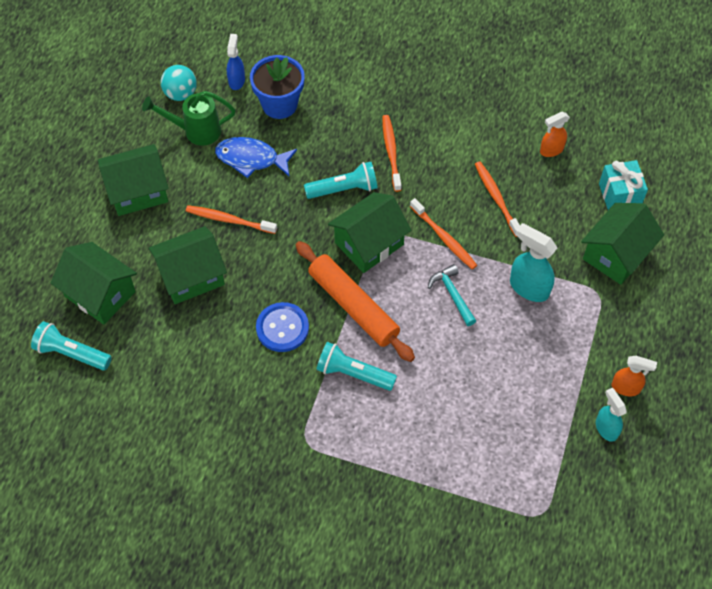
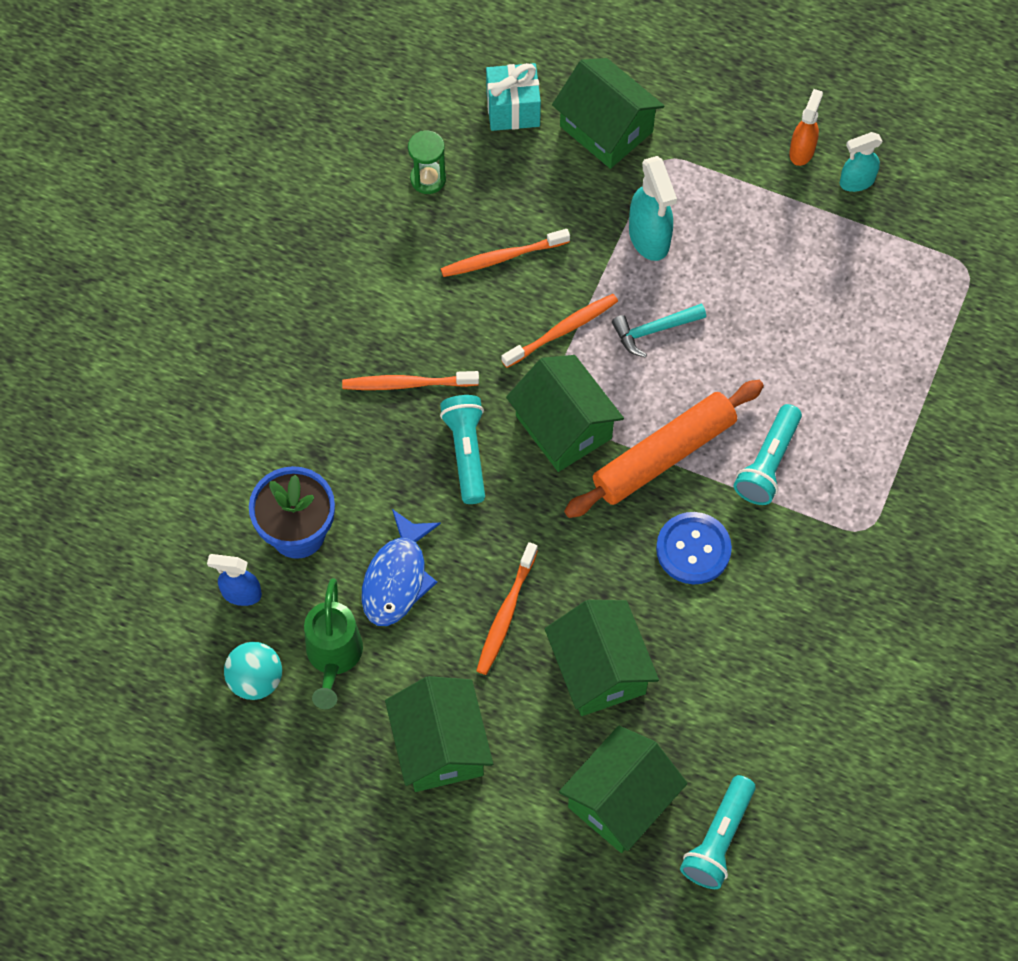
camera: 85 degrees left, 5 degrees up
turquoise spray bottle [510,223,557,302] -> turquoise spray bottle turned 60 degrees counterclockwise [629,156,677,261]
orange spray bottle [540,112,570,157] -> green hourglass [408,130,446,194]

